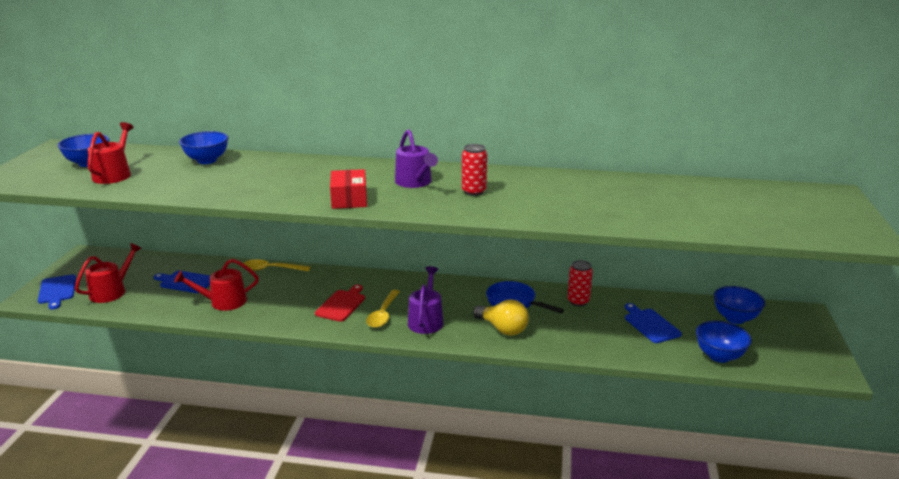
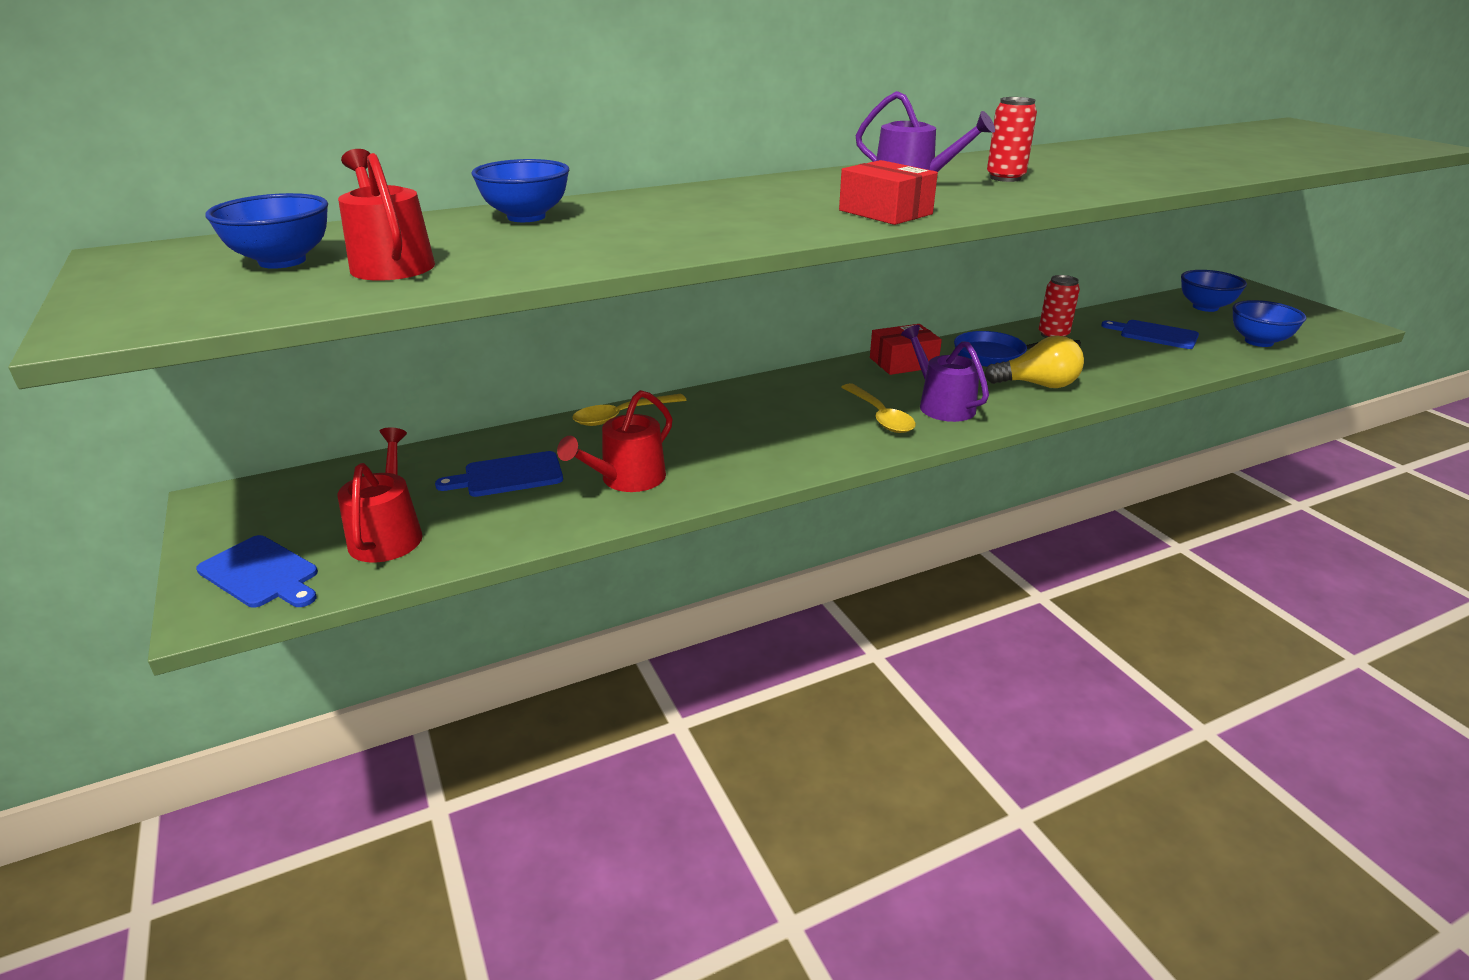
camera: 35 degrees left, 5 degrees up
red cutting board [315,285,365,322] -> none
none -> red box [870,324,942,375]

